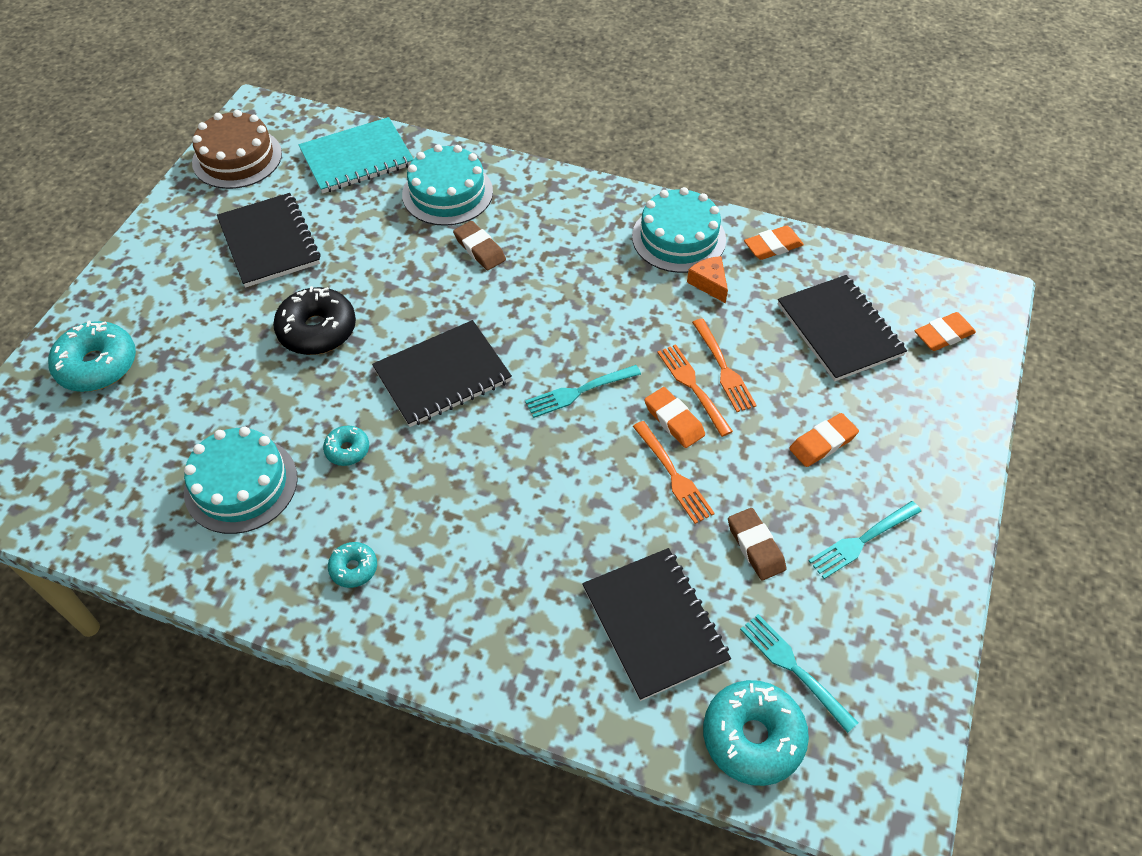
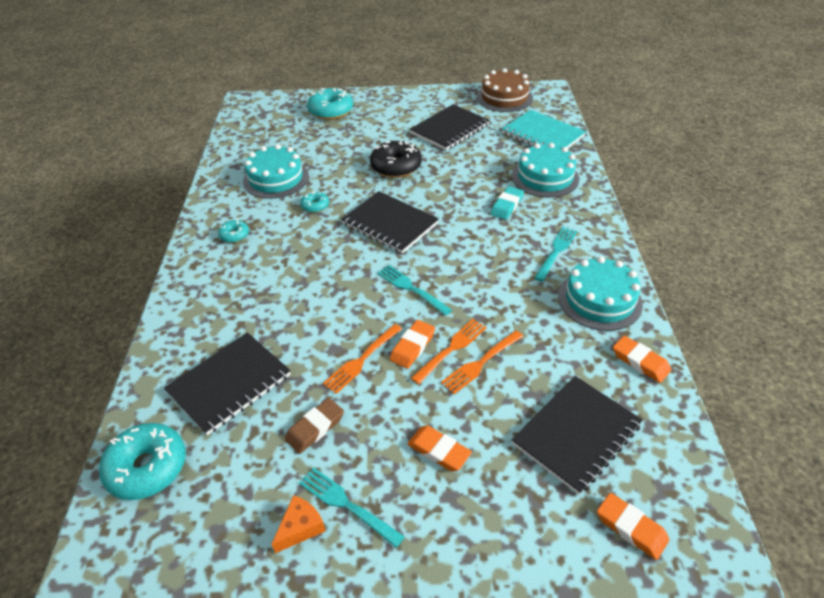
camera: 70 degrees right, 10 degrees down
brown eraser [453,221,506,270] -> turquoise eraser [490,186,524,220]
orange cheese [687,256,728,303] -> orange cheese moved to [271,495,326,553]
turquoise fork [740,614,858,733] -> turquoise fork moved to [534,227,577,282]

